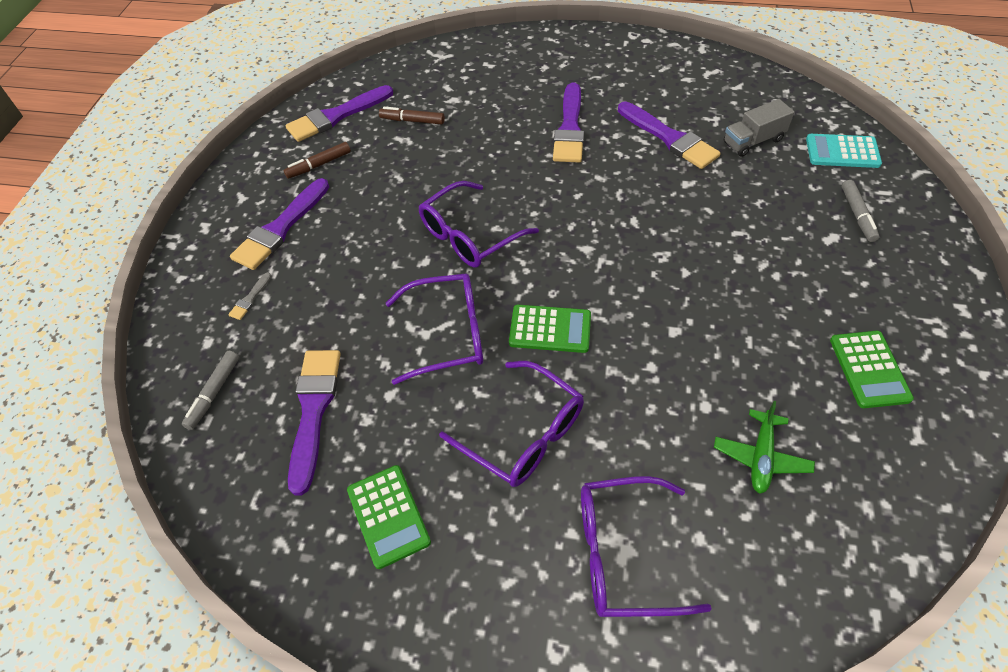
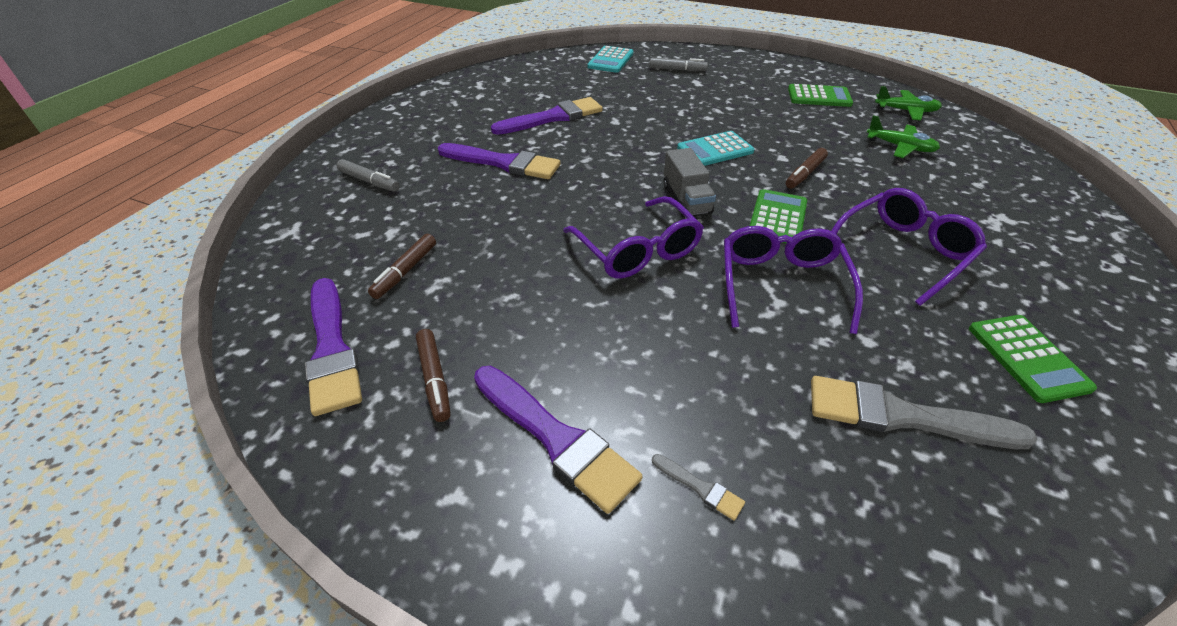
camera: 80 degrees left, 10 degrees down
grey marker [182,351,239,430] -> grey marker moved to [336,159,400,192]
purple brush [288,350,341,496] -> grey brush [811,376,1037,449]
green calculator [347,465,431,569] -> green calculator turned 90 degrees clockwise [969,315,1097,403]
purple glasses [581,476,712,617] -> none
grey truck [724,99,794,157] -> grey truck moved to [664,148,716,218]
none -> turquoise calculator [677,131,755,166]
none -> brown marker [786,148,828,189]
none -> green plane [875,86,942,120]

